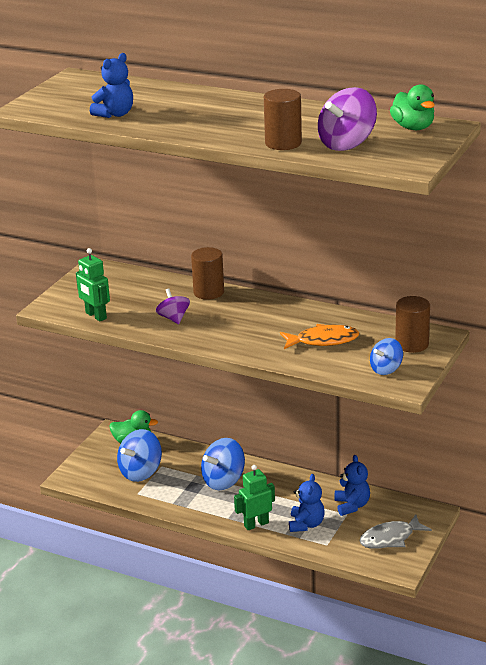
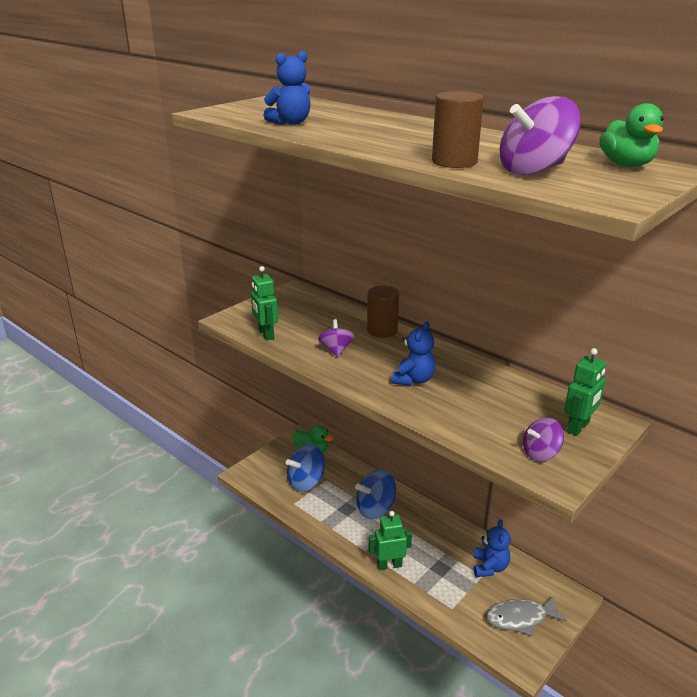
camera: 15 degrees right, 0 degrees up
orange fish [280,324,359,349] -> none
blue teddy bear [289,474,325,532] -> blue teddy bear moved to [392,322,435,386]
blue spinning top [370,338,403,375] -> purple spinning top [523,418,564,461]
brown cylinder [395,296,430,353] -> green robot [564,348,606,436]

